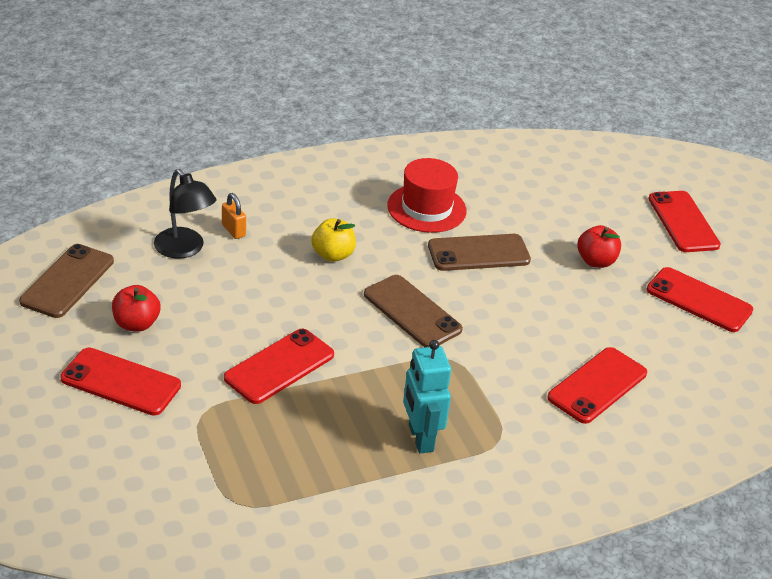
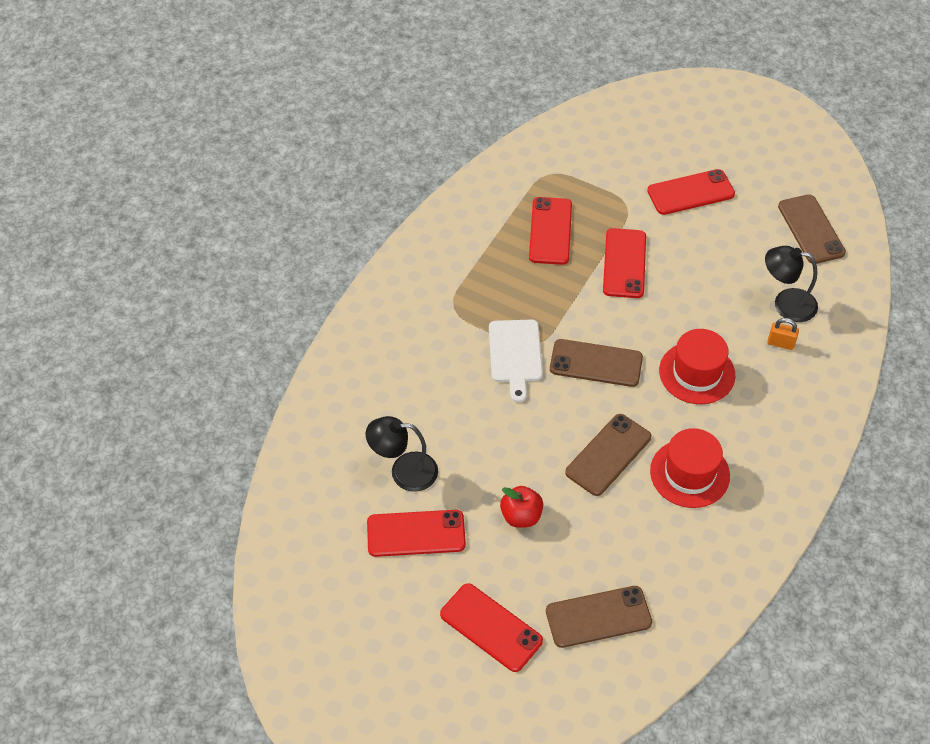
camera: 145 degrees right, 15 degrees up
red apple [112,285,161,332] -> none
yellow apple [312,218,356,262] -> red hat [659,329,735,404]
turquoise robot [403,340,451,454] -> none
red phone [547,347,647,424] -> red phone moved to [529,197,572,265]
none -> black lamp [366,416,438,492]
none -> white cutting board [489,320,543,403]
none -> brown phone [546,586,652,648]

